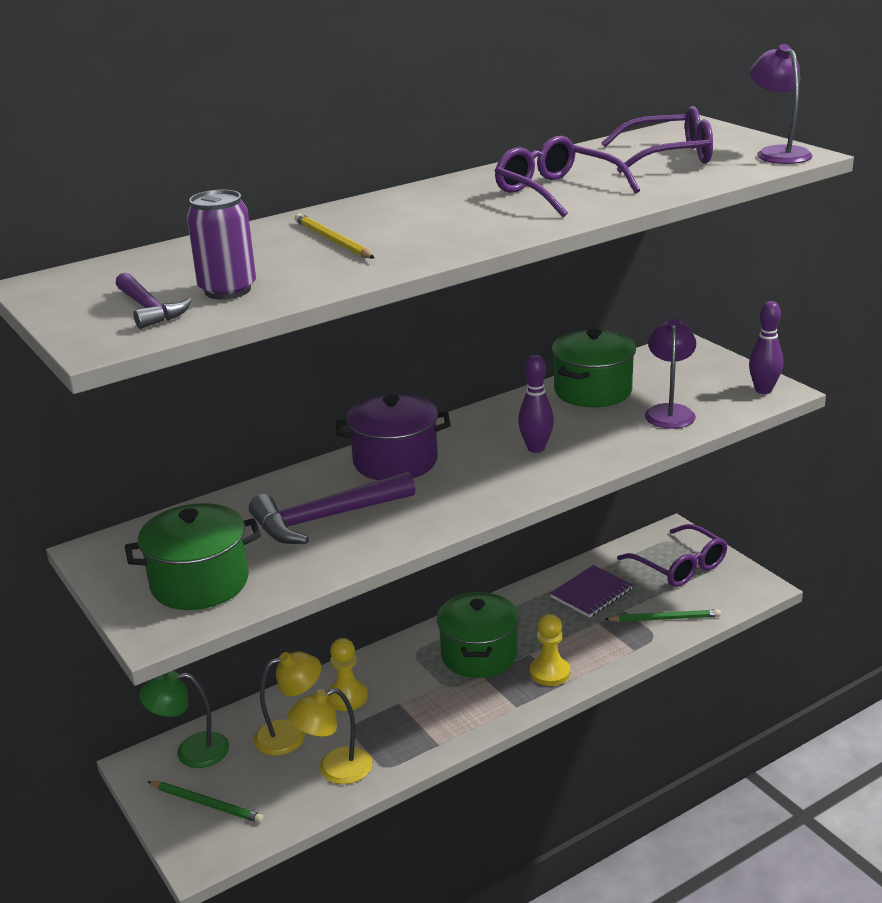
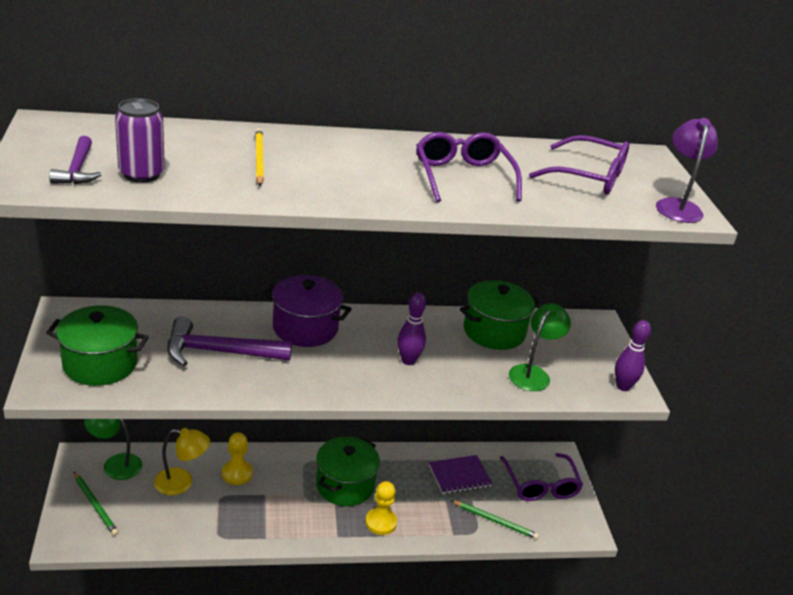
camera: 20 degrees right, 5 degrees up
yellow lamp [288,688,372,784] -> none
purple lamp [645,319,696,429] -> green lamp [509,303,571,391]

